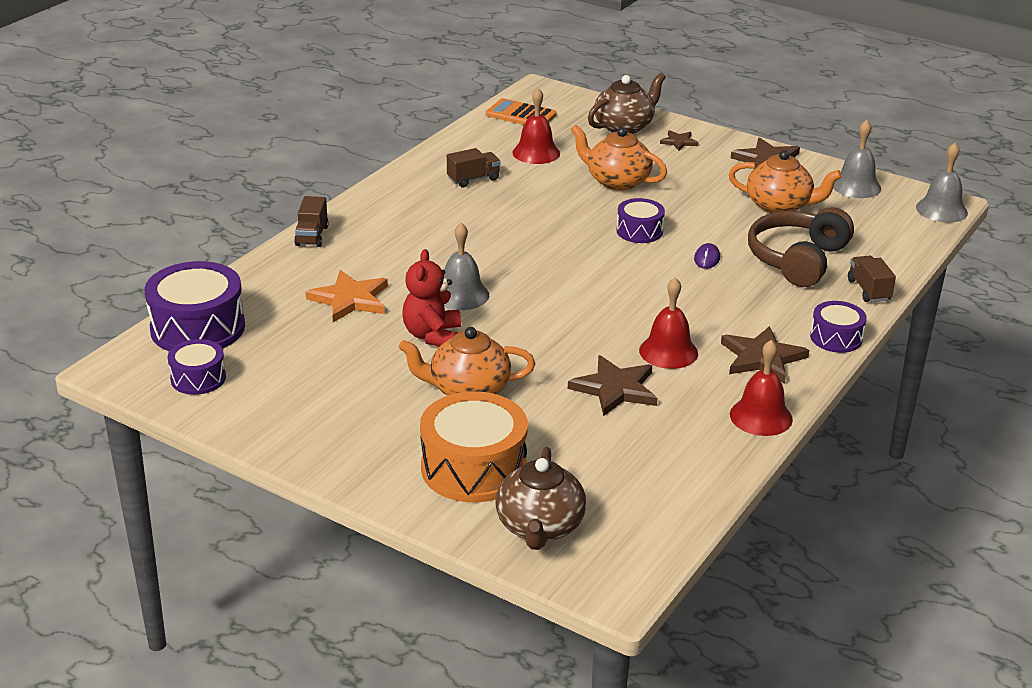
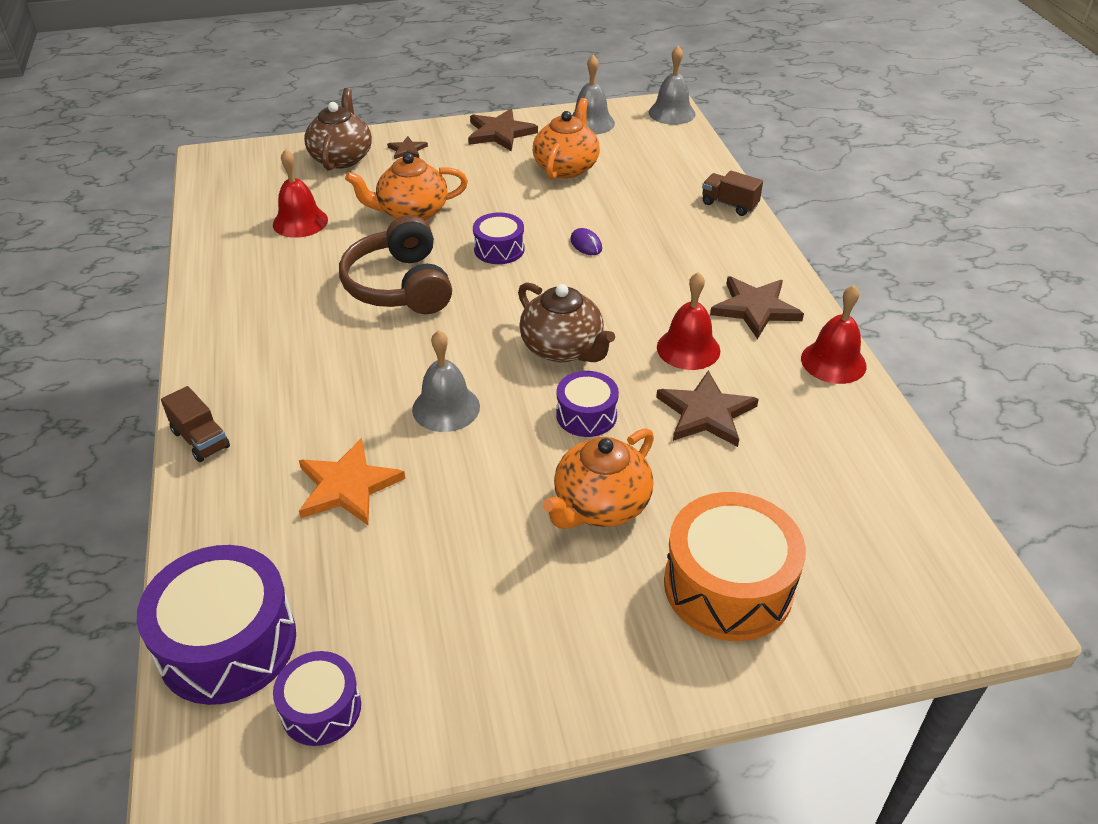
camera: 45 degrees left, 10 degrees up
red teddy bear [402,249,461,347] -> none
brown truck [447,148,501,187] -> none
orange calculator [486,98,557,125] -> none
brown teapot [496,447,586,550] -> brown teapot moved to [518,282,615,363]
orange teapot [729,150,842,213] -> orange teapot turned 45 degrees counterclockwise [533,98,600,180]
brown headphones [748,207,854,287] -> brown headphones moved to [339,215,452,314]
purple drum [810,301,867,353] -> purple drum moved to [556,371,619,437]

